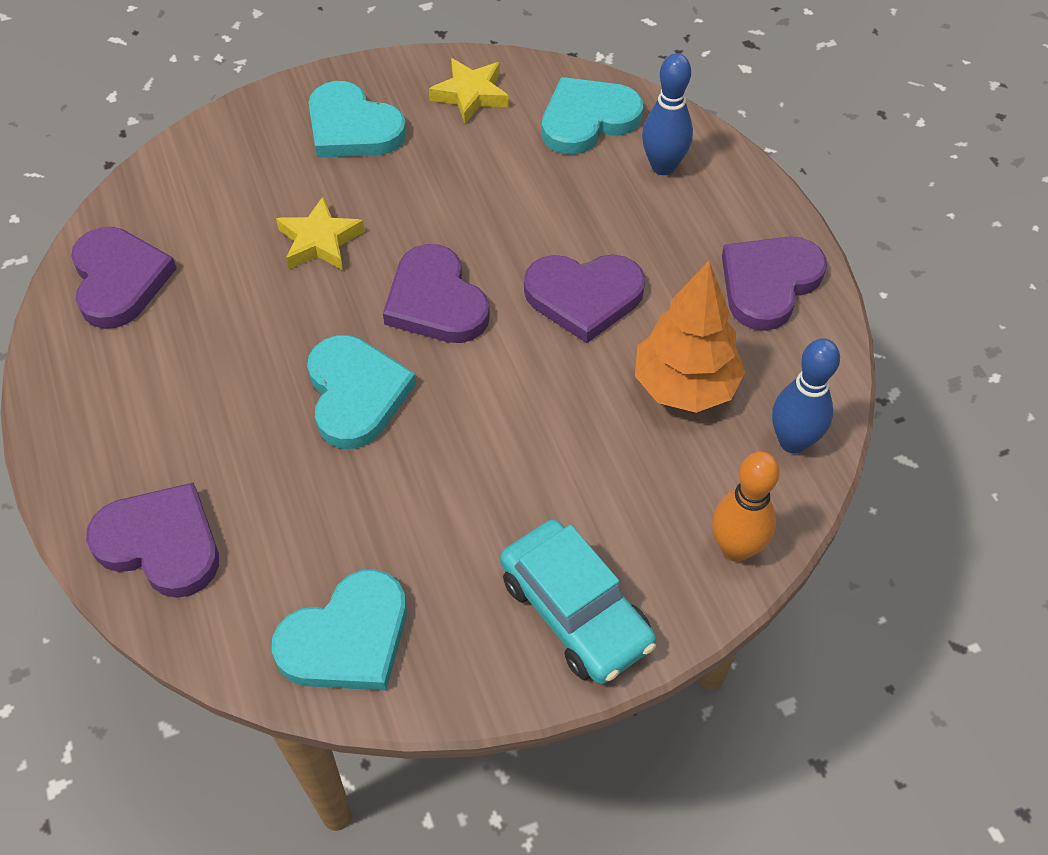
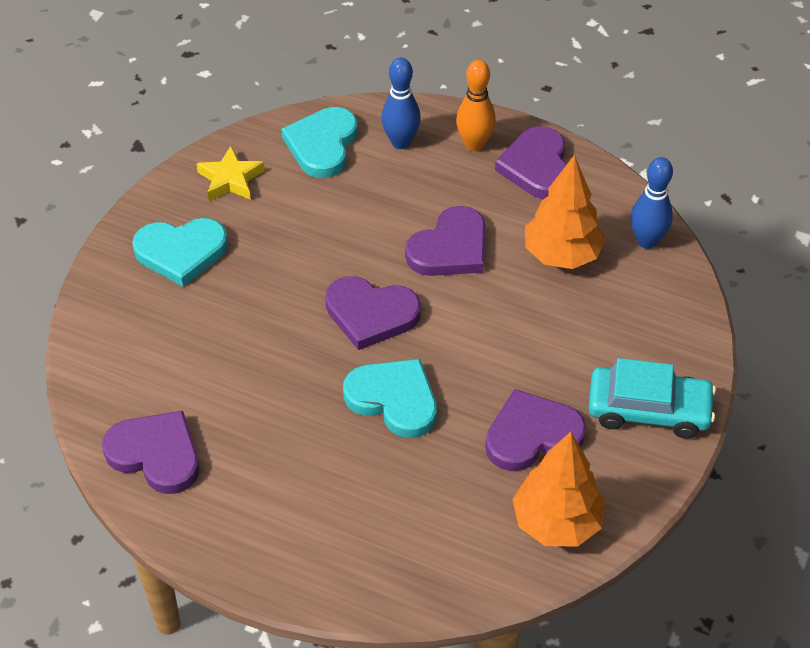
camera: 45 degrees left, 5 degrees down
purple heart [86,483,219,598] -> purple heart moved to [485,389,586,471]
turquoise heart [272,569,407,691] -> orange tree [512,432,605,547]
yellow star [276,197,365,270] -> none
orange bowling pin [712,452,780,562] -> orange bowling pin moved to [456,60,496,151]

